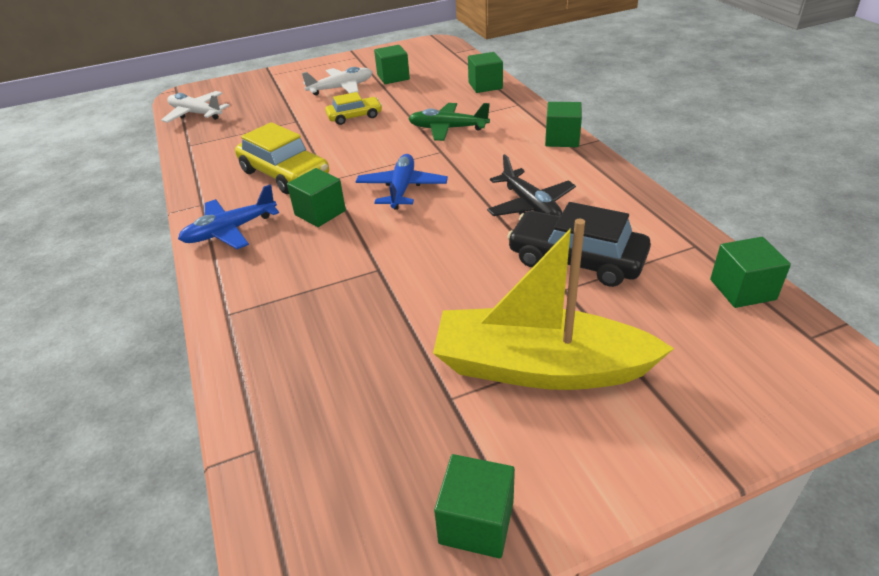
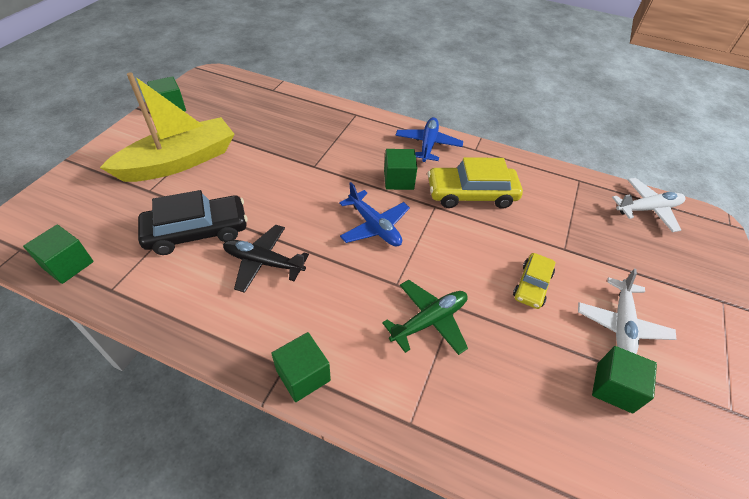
camera: 130 degrees right, 10 degrees up
green cube [468,52,503,93] -> none

